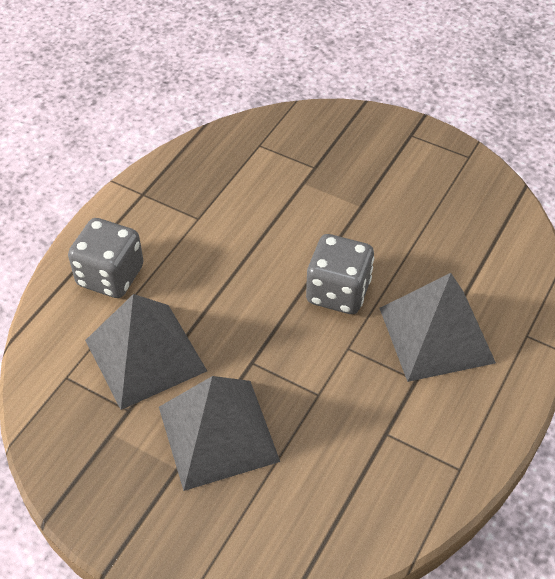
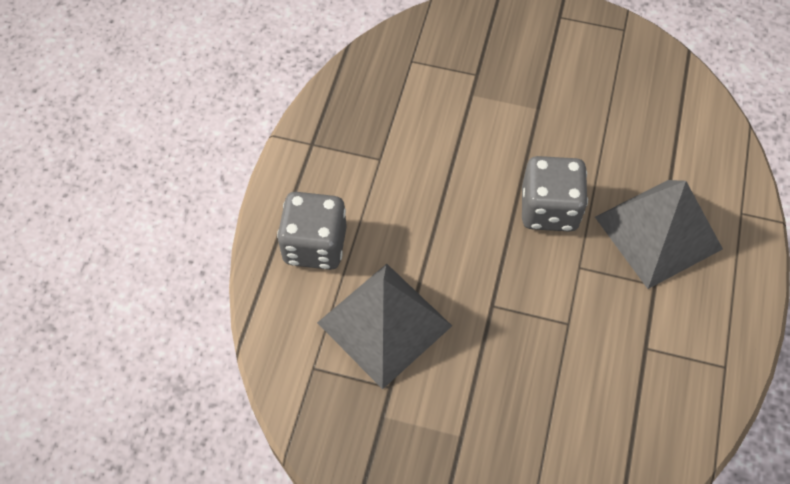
camera: 15 degrees left, 10 degrees up
grey pyramid [159,376,280,491] -> none

